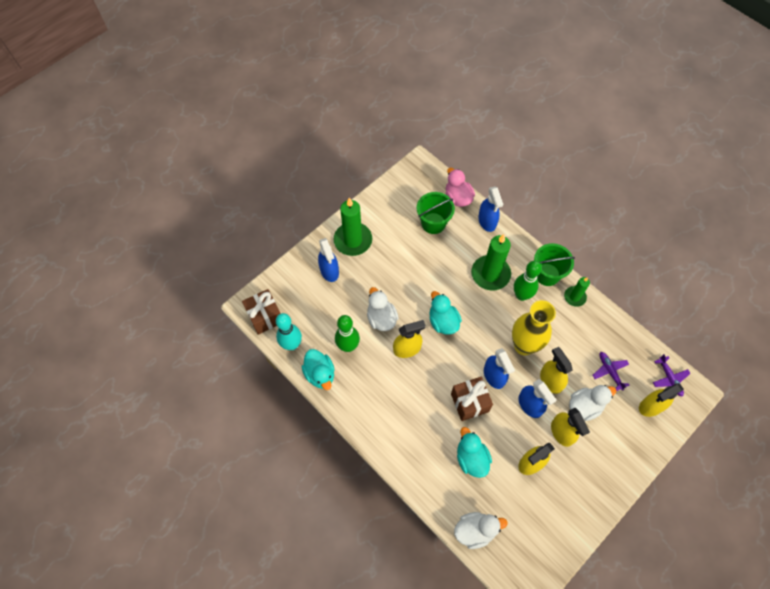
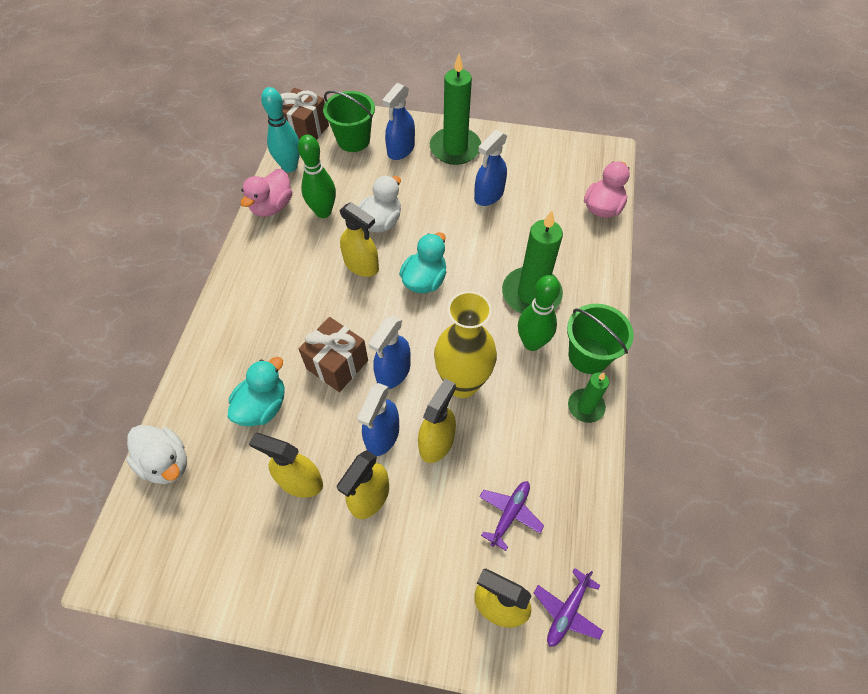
camera: 55 degrees right, 5 degrees down
turquoise duck [302,349,334,390] -> pink duck [241,169,292,217]
green bucket [417,192,455,234] -> green bucket moved to [323,91,375,152]
blue spray bottle [478,187,503,232] -> blue spray bottle moved to [474,130,507,206]
white duck [569,385,616,421] -> none

